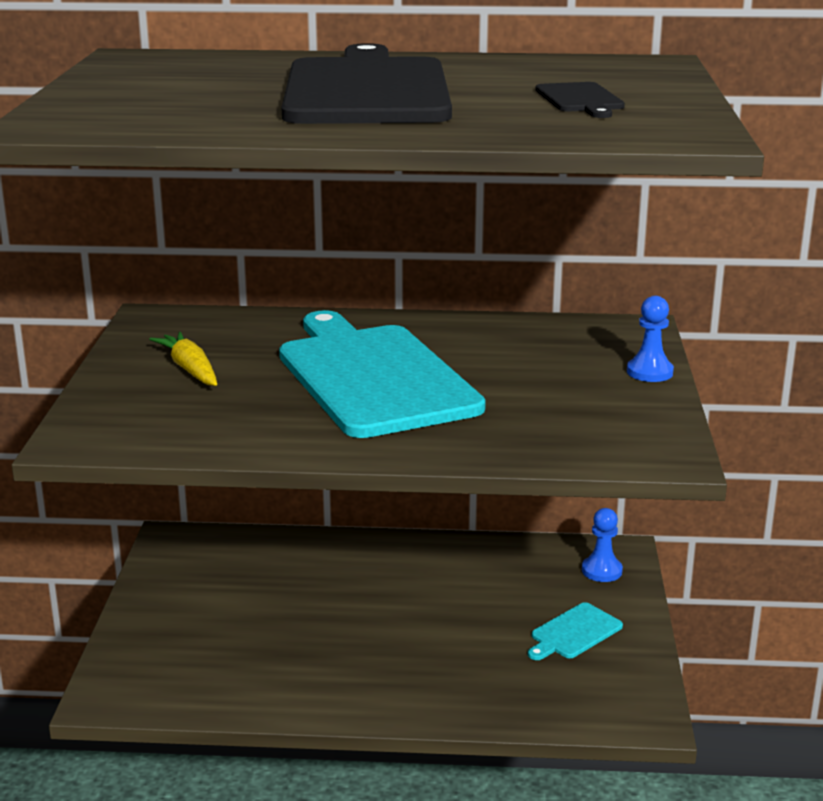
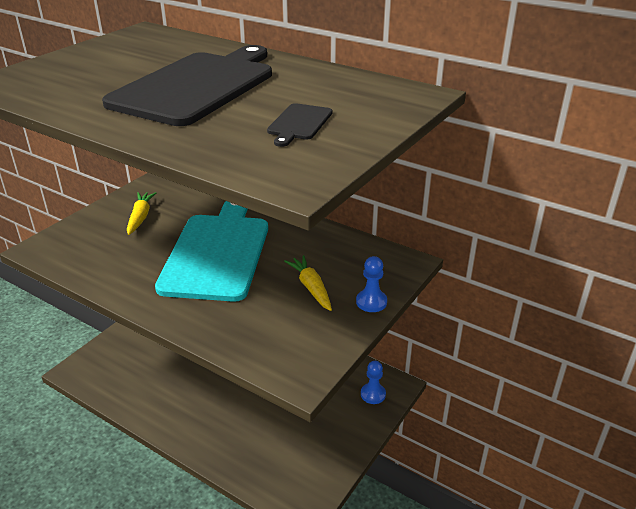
camera: 30 degrees right, 10 degrees up
turquoise cutting board [528,602,623,660] -> none
none -> yellow carrot [284,255,332,311]

